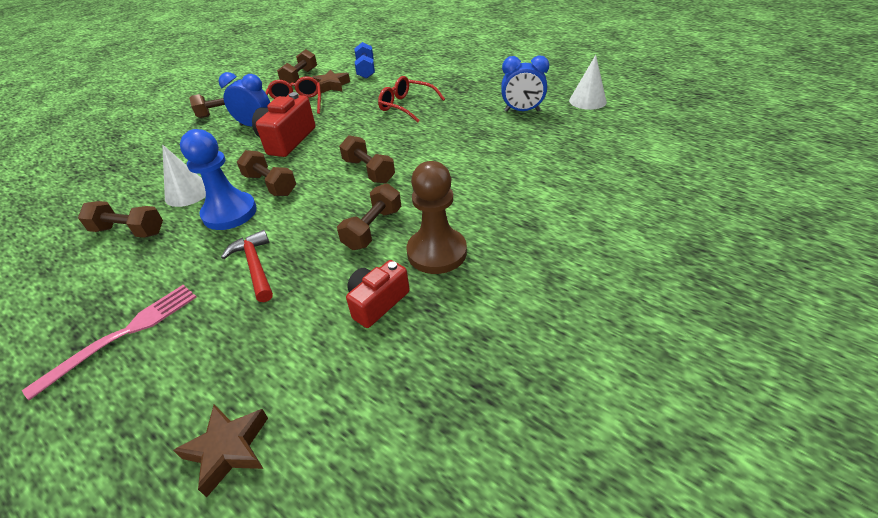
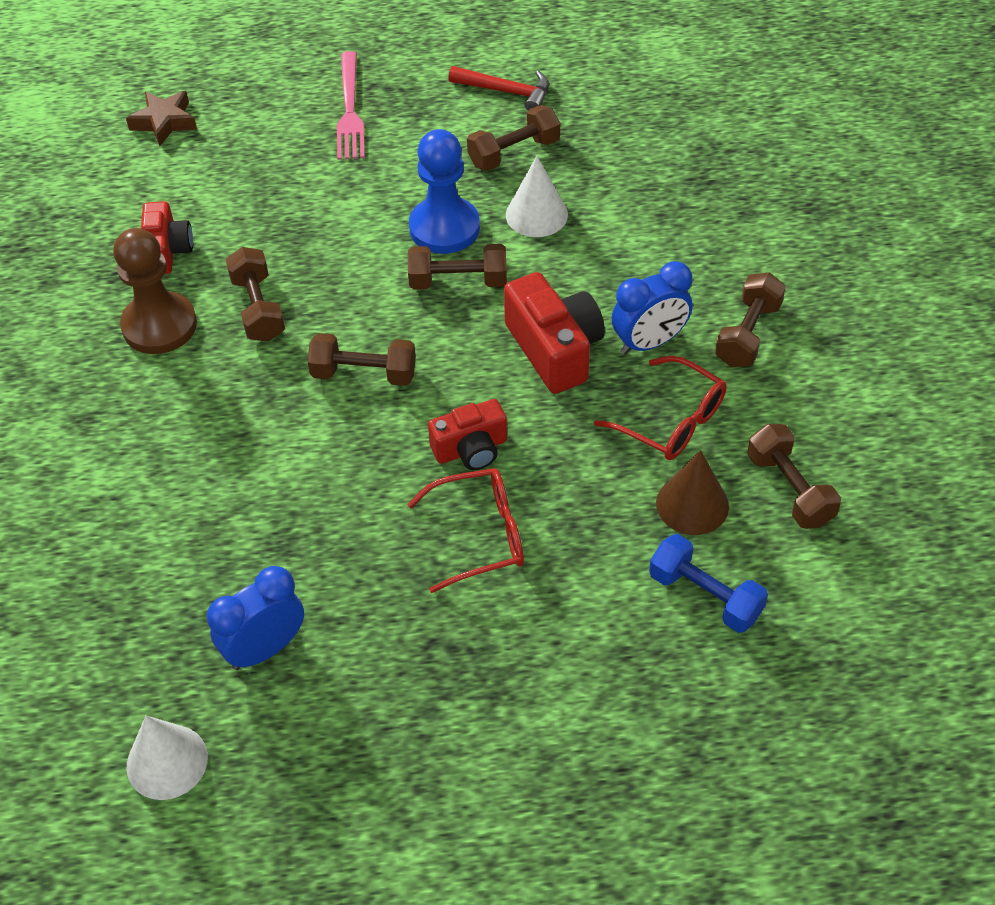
camera: 135 degrees right, 10 degrees up
red hammer [221,230,273,302] -> red hammer moved to [448,66,549,111]
brown star [312,70,350,93] -> brown cone [656,450,729,535]
none -> red camera [428,399,507,470]

